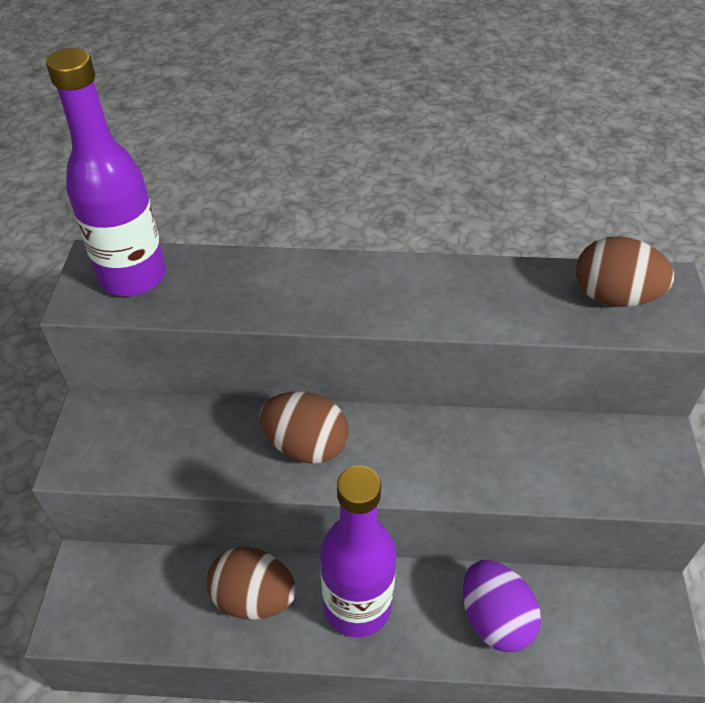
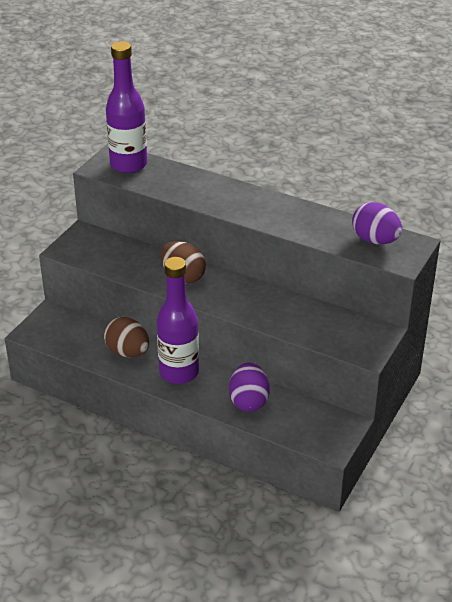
camera: 25 degrees right, 10 degrees down
brown egg [576,236,674,307] -> purple egg [352,202,402,244]

